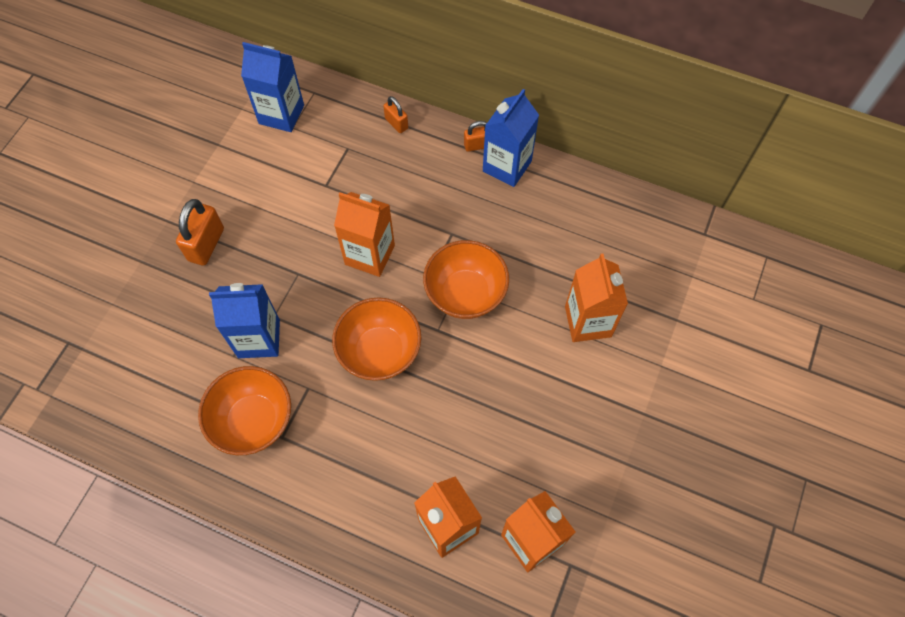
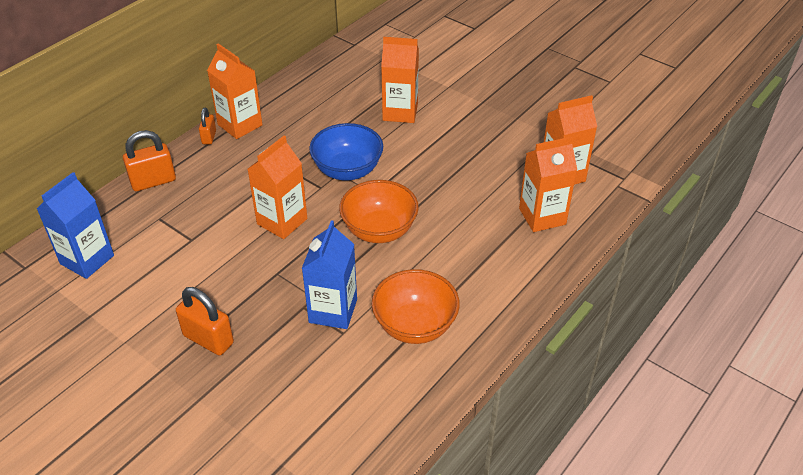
camera: 75 degrees left, 20 degrees down
orange padlock [383,96,408,133] -> orange padlock [123,130,176,191], size x1.72
orange bowl [423,240,509,319] -> blue bowl [309,123,383,181]
blue carton [483,89,539,187] -> orange carton [207,43,263,139]

